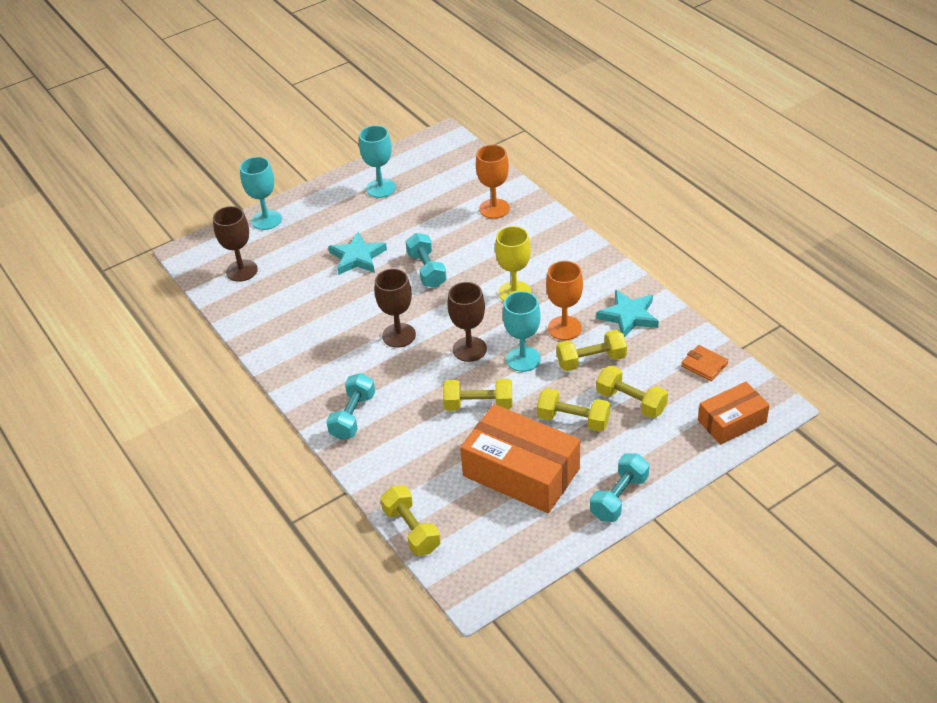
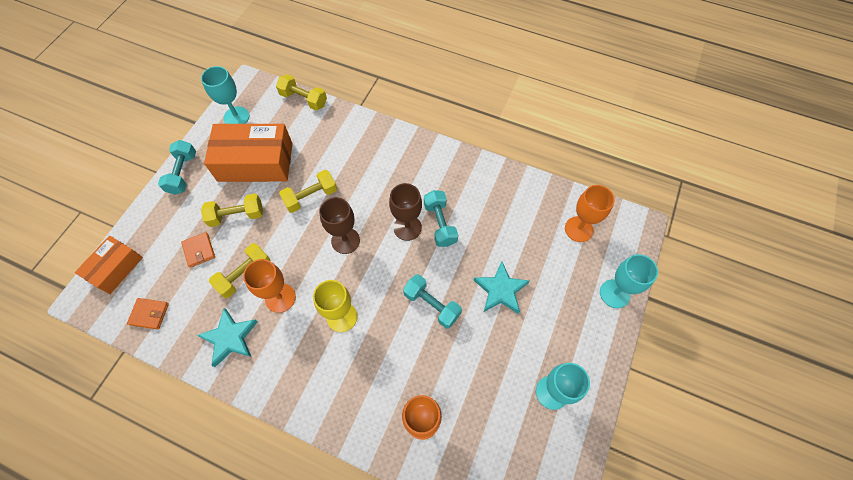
camera: 145 degrees right, 20 degrees up
brown goblet [213,206,258,282] -> orange goblet [565,185,615,242]
turquoise dumbbell [326,373,375,440] -> turquoise dumbbell moved to [424,190,458,247]
turquoise goblet [503,291,541,372] -> turquoise goblet moved to [201,66,250,124]
yellow dumbbell [596,366,668,418] -> orange wallet [181,232,215,268]

